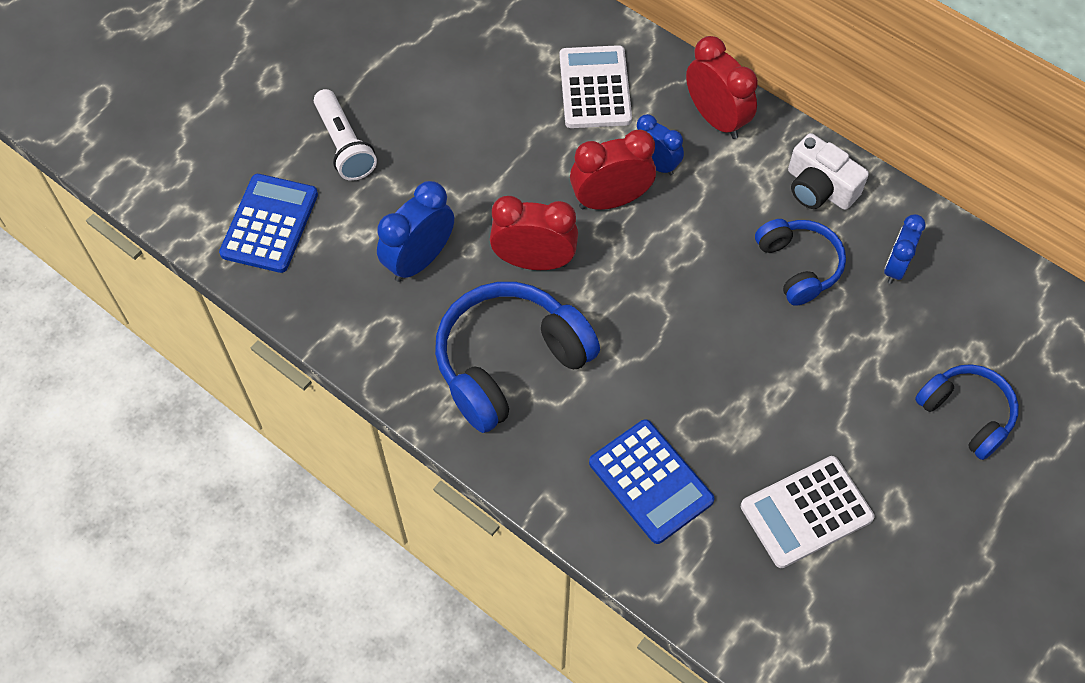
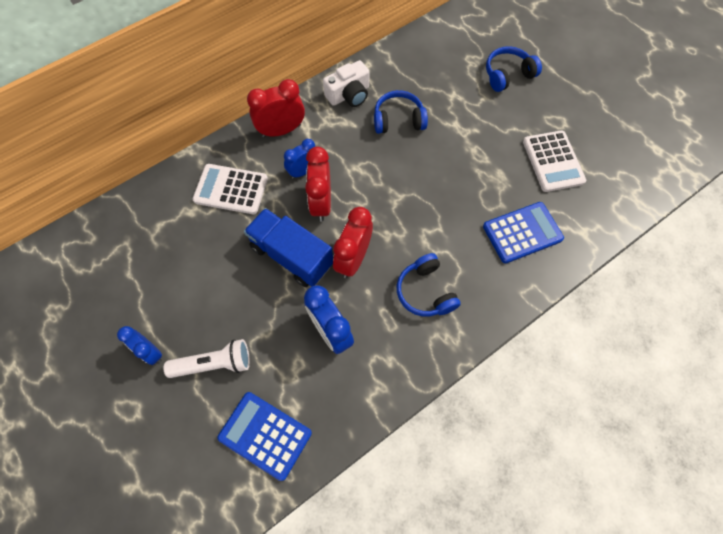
camera: 75 degrees left, 5 degrees up
blue headphones [435,282,600,433] -> blue headphones [397,253,461,316], size x0.60
blue clock [884,214,926,284] -> blue clock moved to [117,326,162,365]
none -> blue truck [244,208,333,287]

